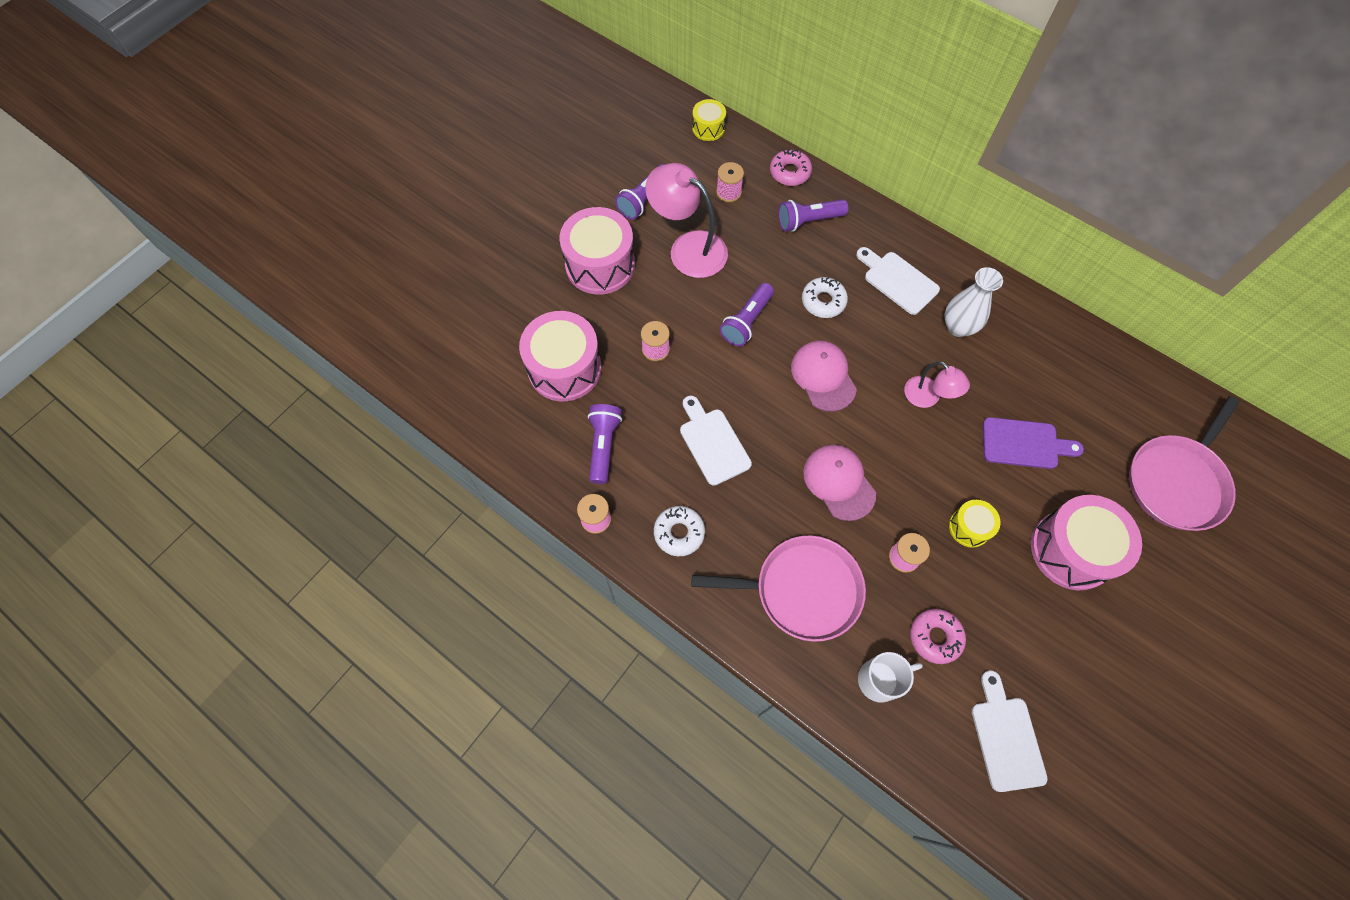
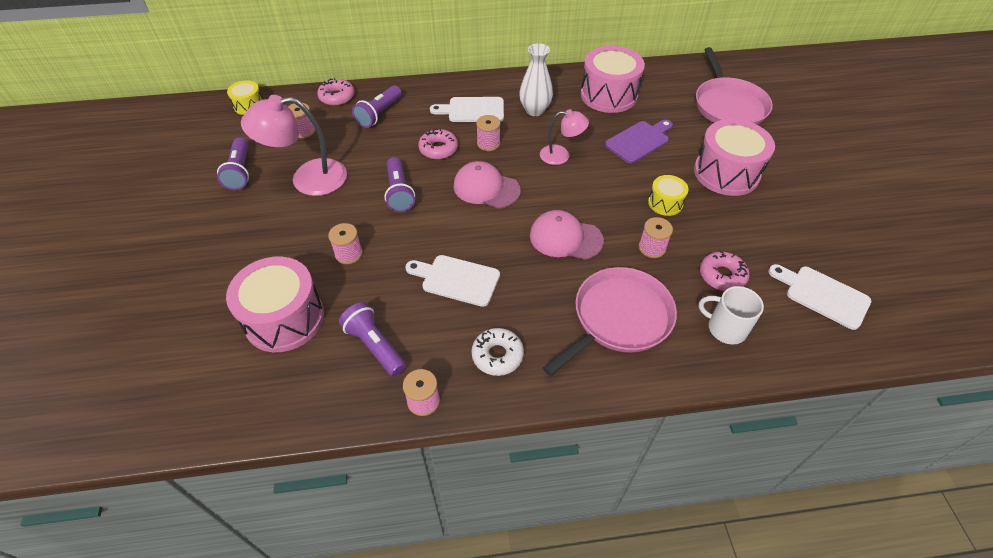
camera: 45 degrees left, 15 degrees down
pink drum [559,207,635,294] -> pink drum moved to [581,46,645,113]
white donut [802,277,848,318] -> pink donut [418,128,458,159]
white mug [858,652,923,703] -> white mug turned 90 degrees counterclockwise [699,286,764,344]
none -> pink spool [476,115,501,151]

